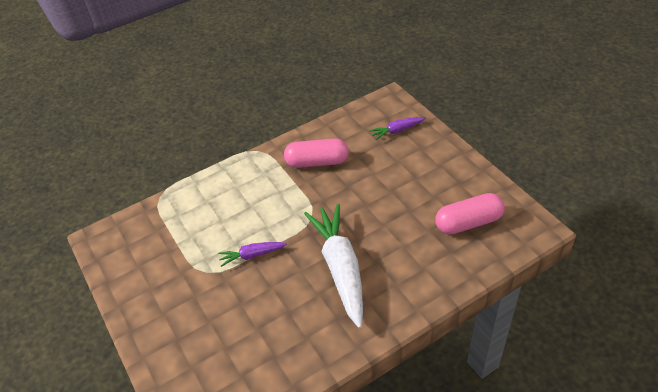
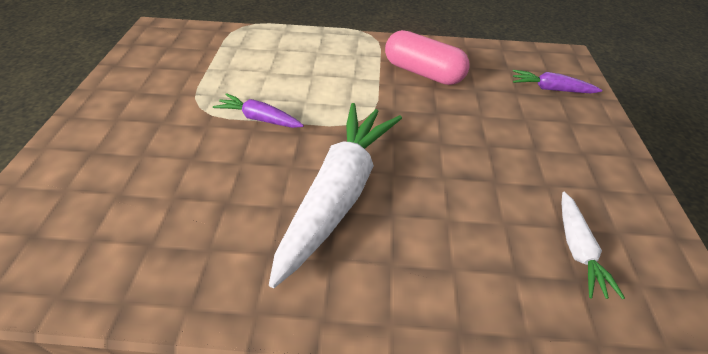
camera: 30 degrees right, 0 degrees up
pink capsule [435,193,505,235] -> white carrot [561,192,625,299]

